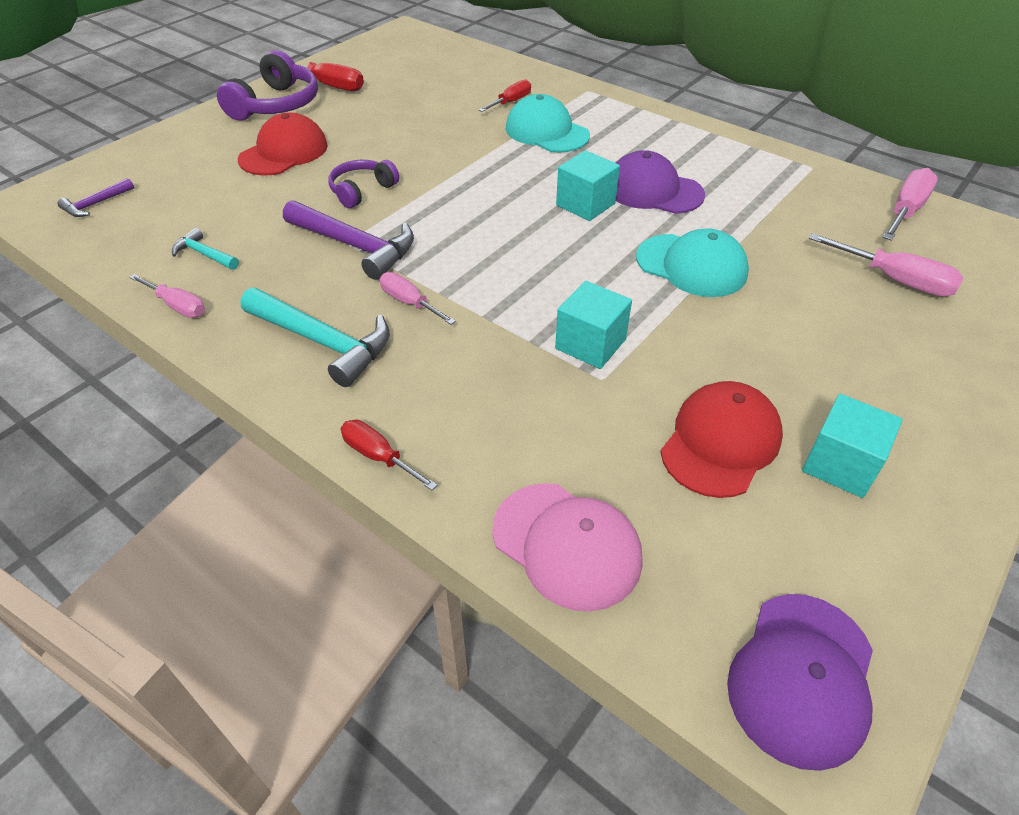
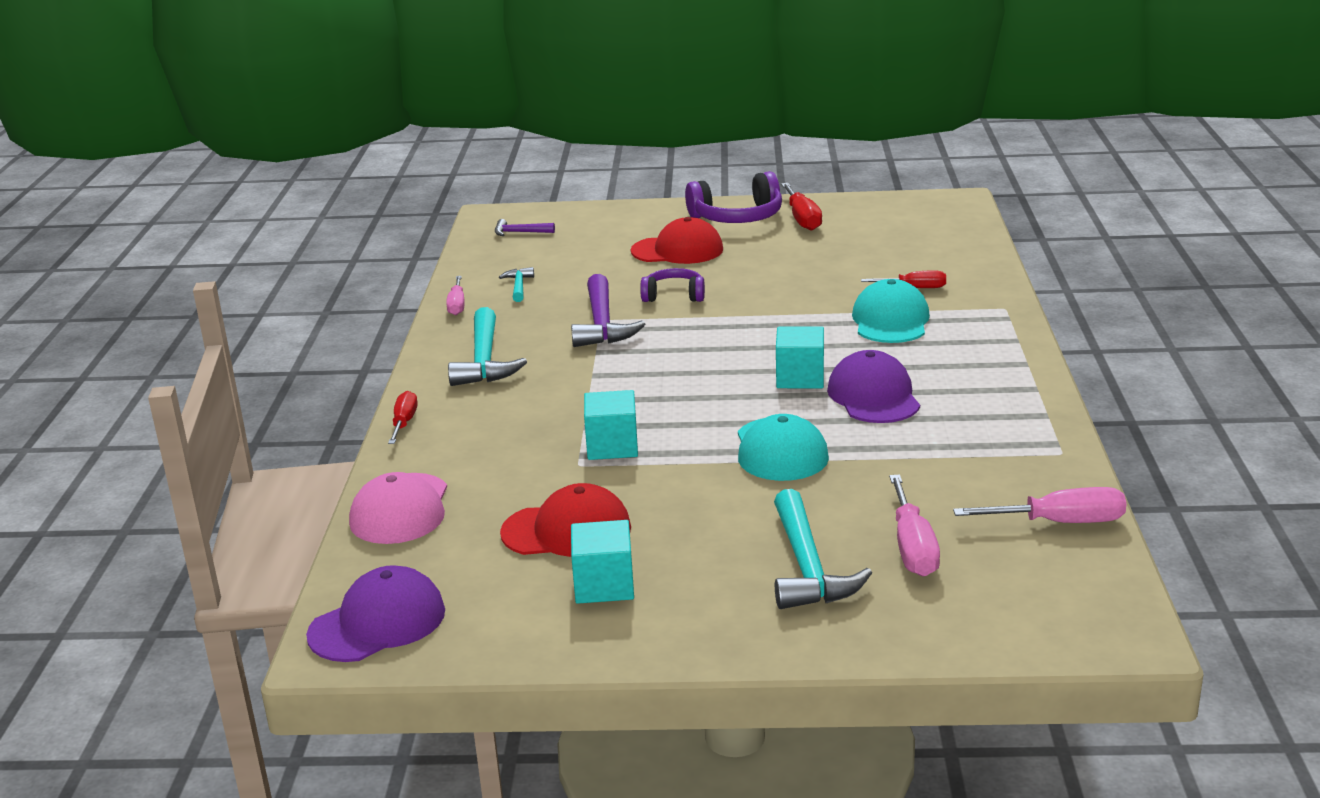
camera: 55 degrees right, 20 degrees down
pink screwdriver [380,272,456,325] -> none
purple cap [727,594,873,771] -> purple cap turned 150 degrees clockwise [306,565,445,662]
none -> turquoise hammer [774,489,872,609]

